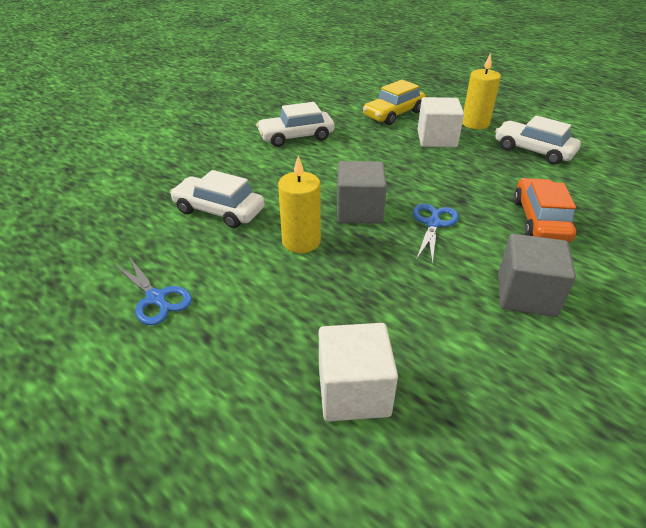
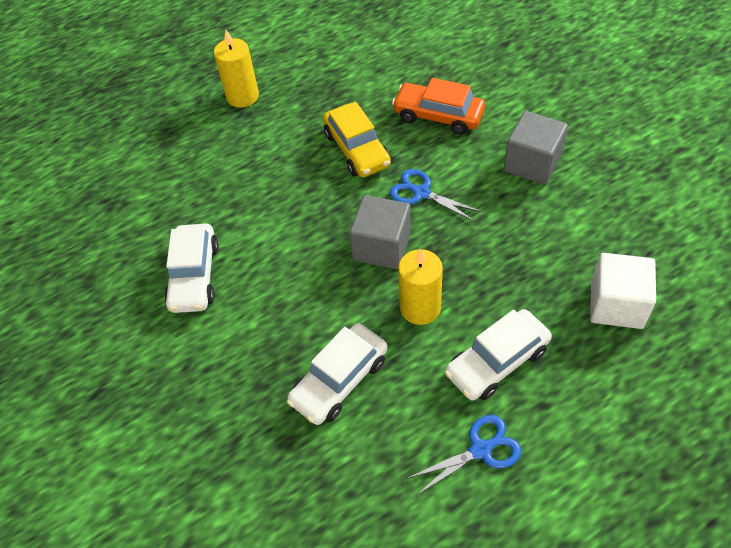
camera: 70 degrees left, 15 degrees up
yellow car [363,80,426,125] -> yellow car moved to [323,101,391,177]
white cube [417,97,464,148] -> none
white car [495,115,581,165] -> white car moved to [445,309,552,400]

